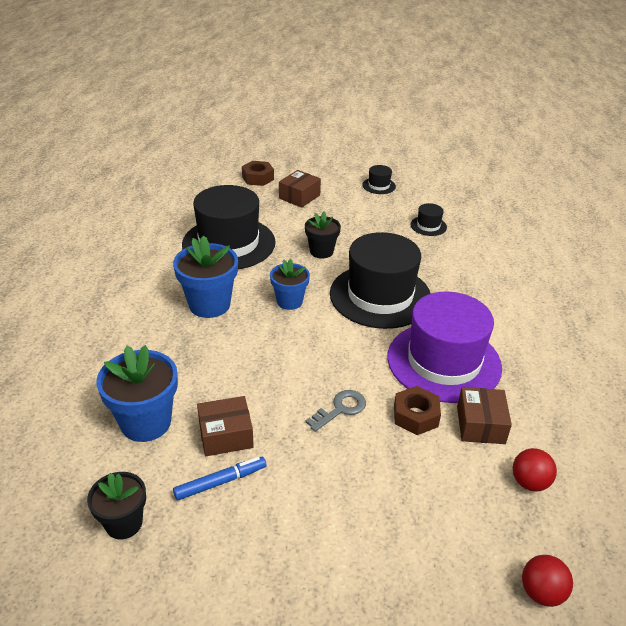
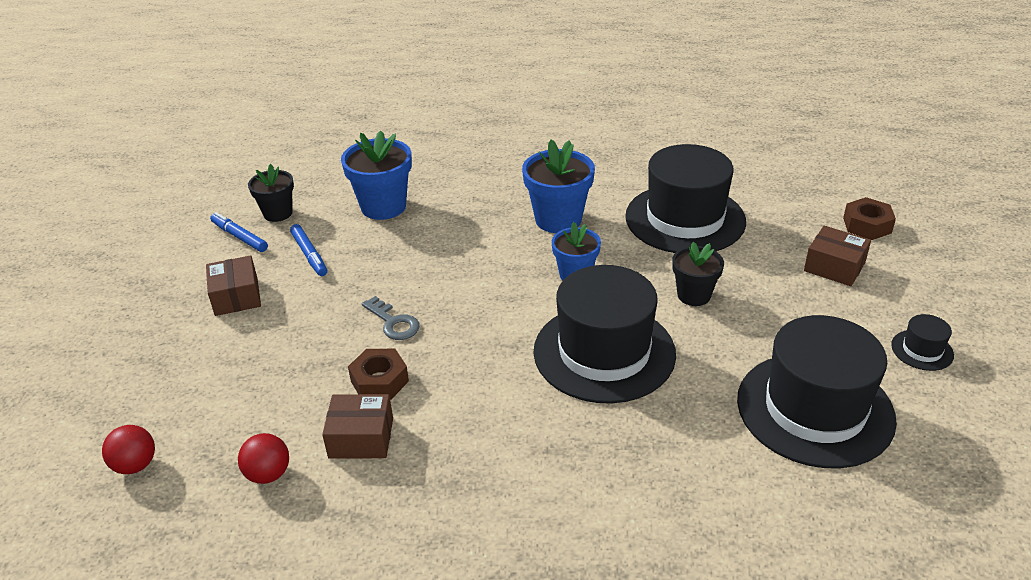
camera: 90 degrees right, 0 degrees up
brown box [197,396,254,456] -> brown box moved to [206,255,261,316]
purple hat [387,291,502,403] -> none
black hat [411,203,447,236] -> black hat [737,315,897,468], size x2.44
none -> blue marker [210,212,268,252]

